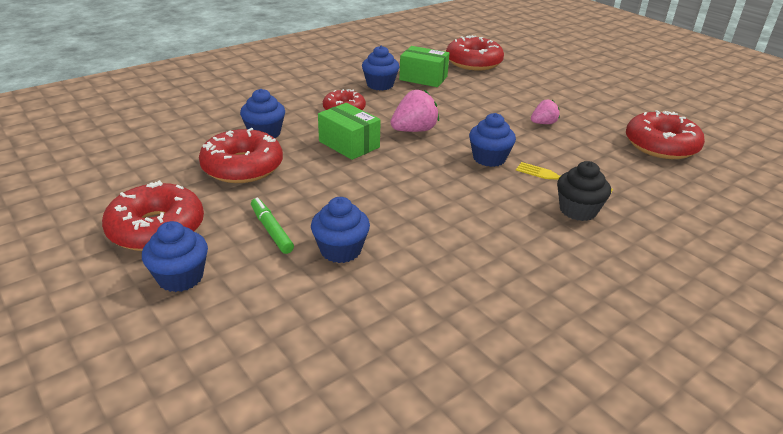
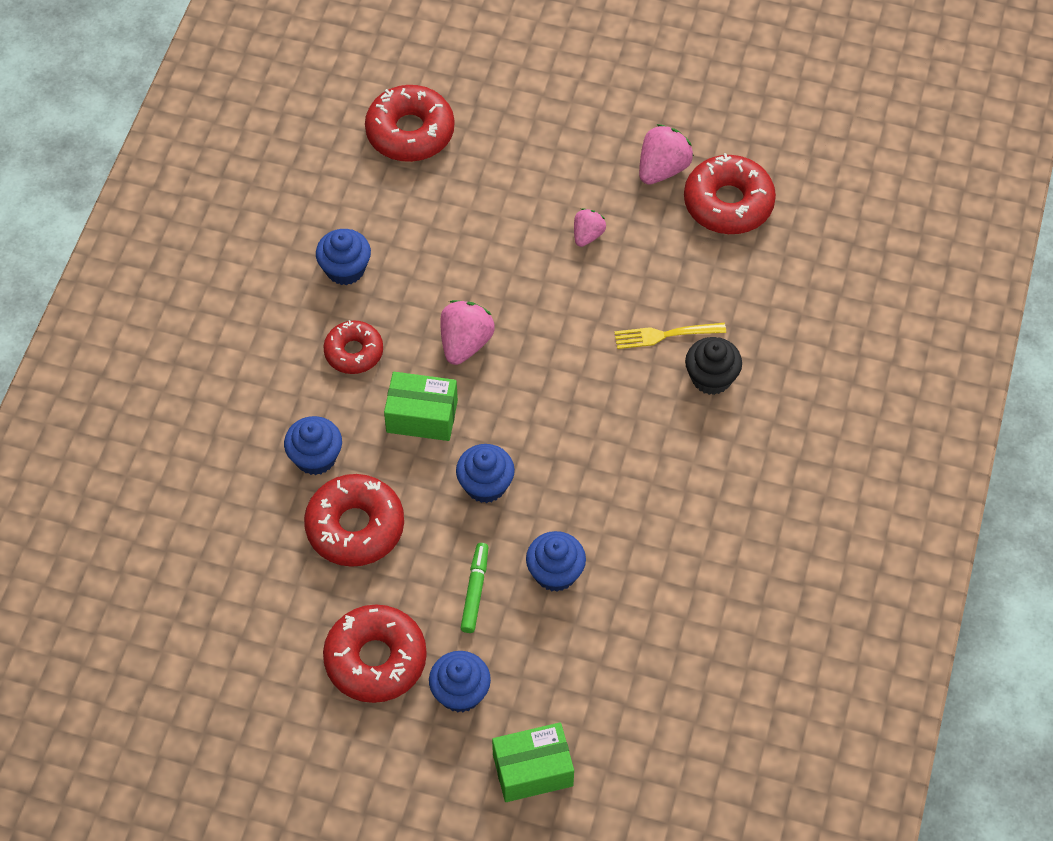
camera: 35 degrees left, 25 degrees up
green marker [251,197,294,254] -> green marker turned 75 degrees clockwise [461,543,488,633]
green box [399,46,450,87] -> green box moved to [492,722,574,802]
blue cupcake [469,113,516,167] -> blue cupcake moved to [456,444,515,503]
none -> pink strawberry [639,124,694,185]

